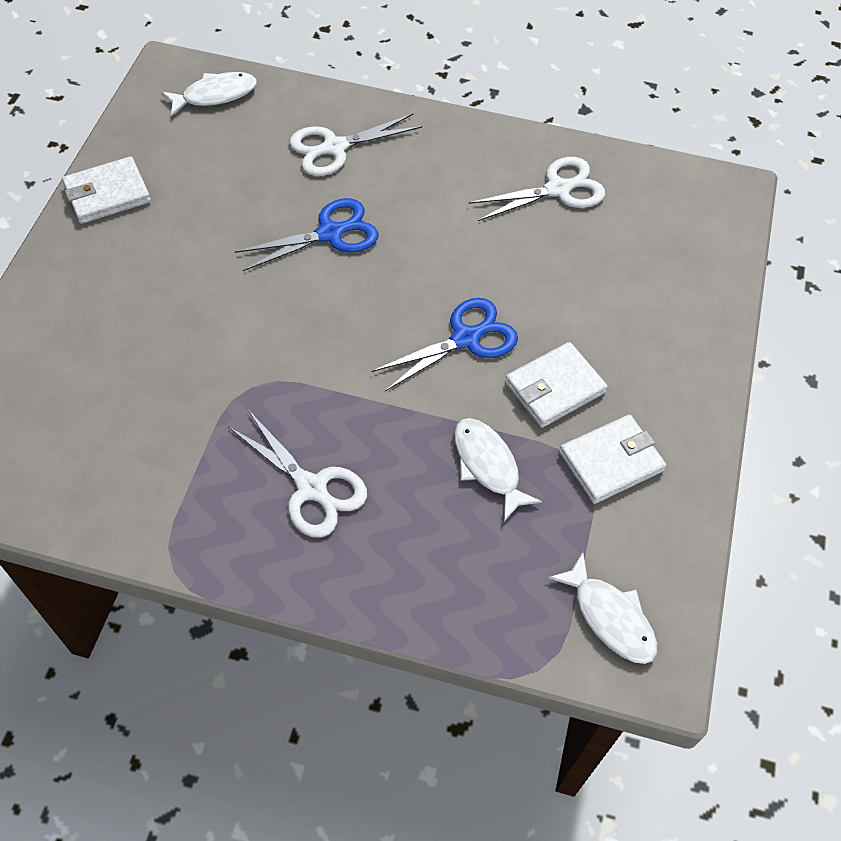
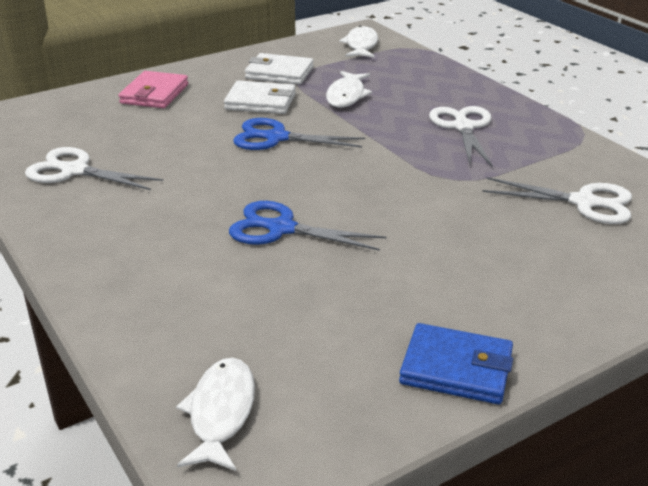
camera: 135 degrees left, 25 degrees down
white wallet [62,157,151,224] -> blue wallet [399,323,513,404]
white fish [161,72,257,116] -> white fish turned 75 degrees clockwise [176,358,255,471]
white scissors [289,114,422,176] -> white scissors moved to [483,177,632,224]
none -> pink wallet [119,71,188,108]

